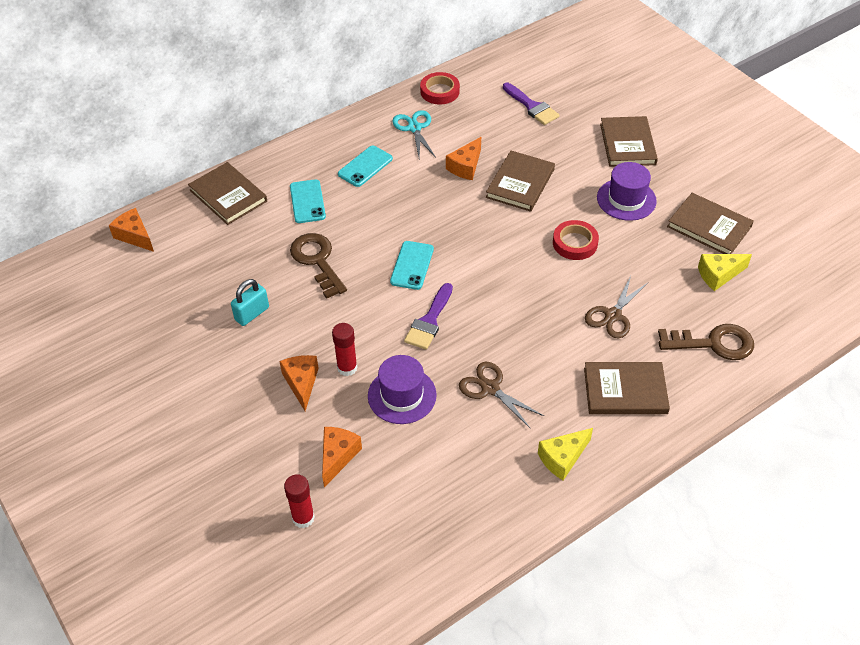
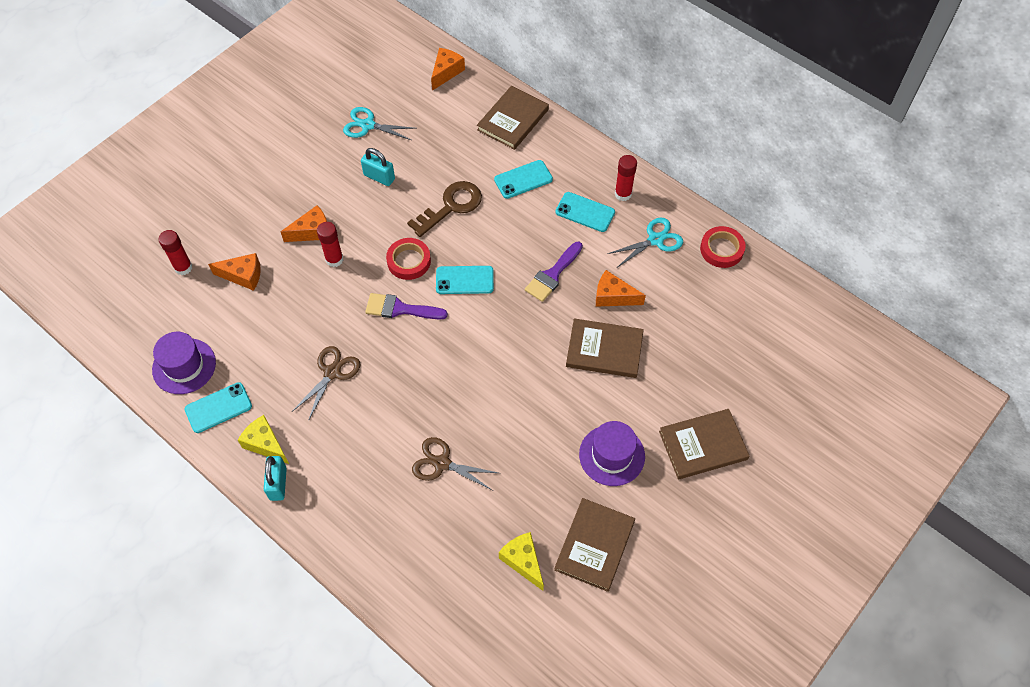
camera: 75 degrees right, 10 degrees up
purple hat [368,355,437,424] -> purple hat moved to [152,332,216,394]
purple brush [503,83,560,125] -> purple brush moved to [525,242,583,302]
red tape [553,220,599,260] -> red tape moved to [386,238,431,280]
brown book [584,362,670,414] -> none
brown key [658,324,754,360] -> none
none -> turquoise phone [185,382,252,433]
none -> turquoise padlock [264,456,287,501]
none -> turquoise scissors [343,107,417,140]
none -> red glue stick [615,155,637,201]

